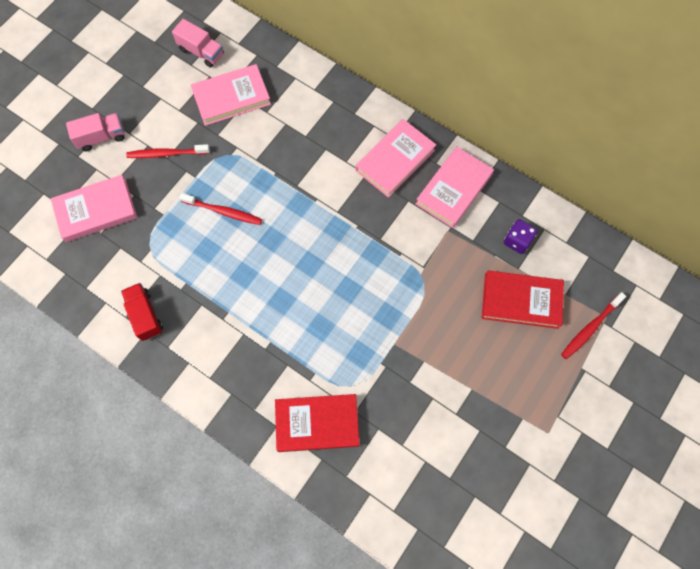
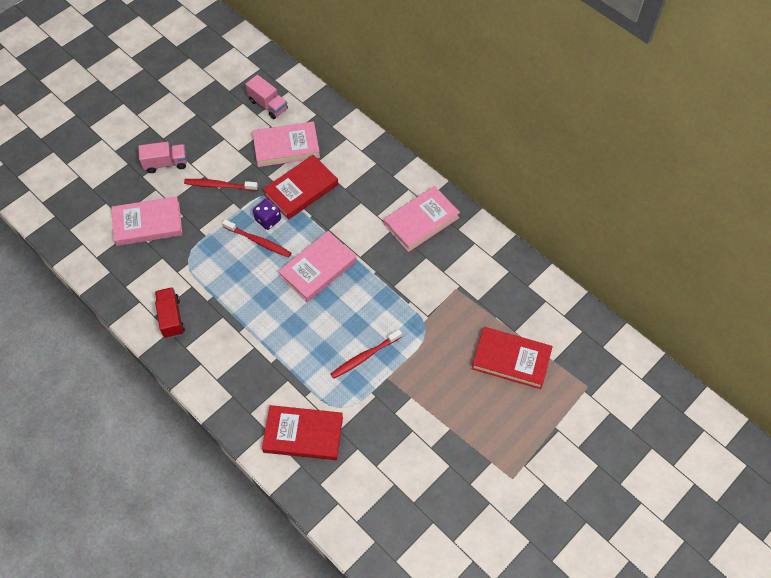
camera: 10 degrees right, 10 degrees down
pink book [416,146,494,228] -> pink book moved to [278,231,357,302]
purple dice [504,219,537,254] -> purple dice moved to [253,198,281,230]
red toothbrush [561,292,626,359] -> red toothbrush moved to [331,329,402,379]
none -> red book [263,155,338,220]

